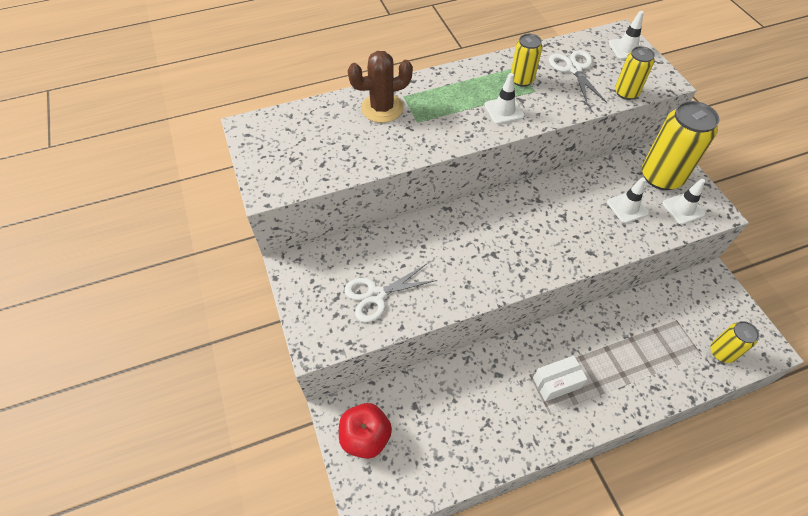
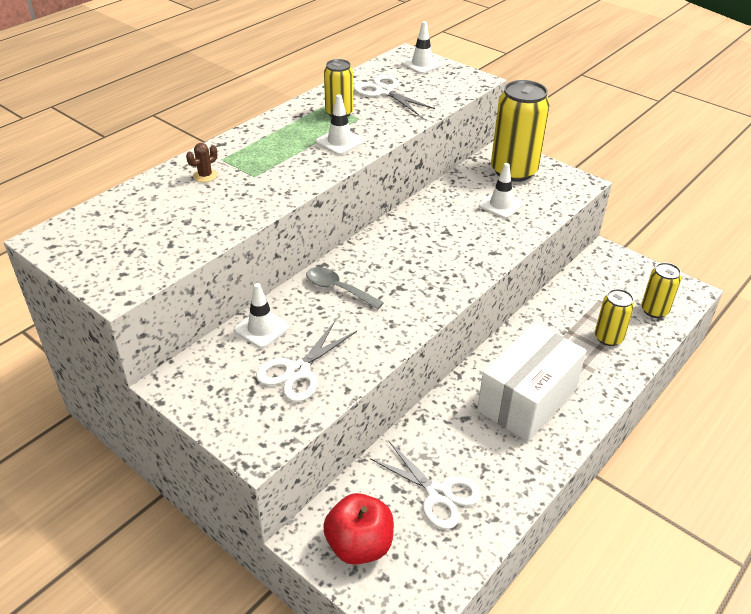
camera: 30 degrees left, 15 degrees down
brown cactus [348,51,413,123] -> brown cactus [186,143,217,182], size x0.46
white box [533,356,587,402] -> white box [477,323,587,442], size x1.91
yellow can [615,46,655,100] -> yellow can moved to [595,289,634,346]
white traffic cone [662,179,706,225] -> white traffic cone moved to [234,283,290,348]
none -> grey spoon [306,267,384,309]
none -> white scissors [370,441,481,529]

